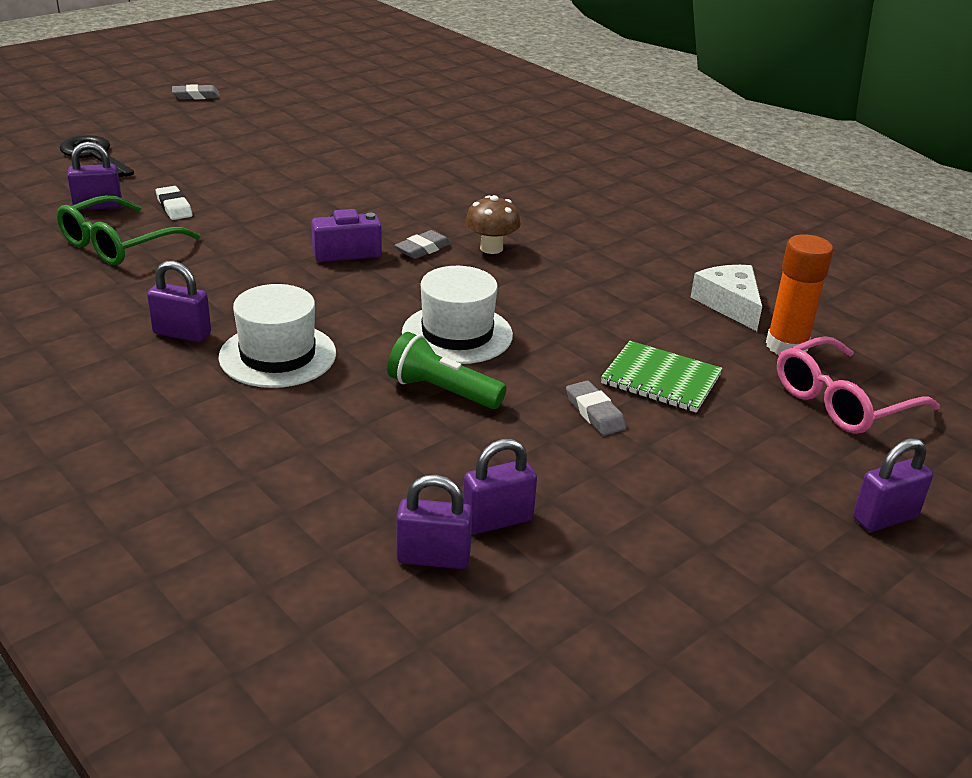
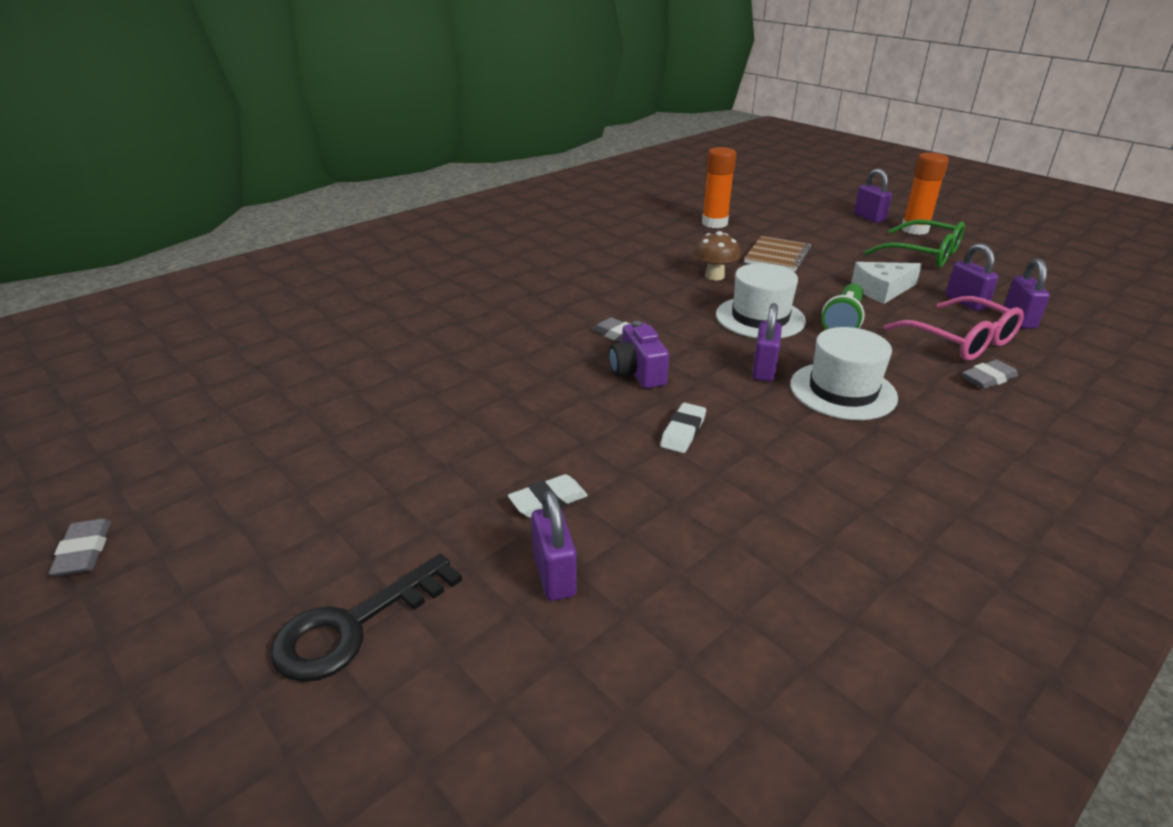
camera: 90 degrees left, 0 degrees up
green glasses [57,195,200,265] -> green glasses moved to [864,219,965,268]
purple padlock [147,261,211,342] -> purple padlock moved to [752,303,782,382]
brown mushroom [465,195,521,254] -> brown mushroom moved to [694,231,740,280]
grey eraser [566,381,626,435] -> grey eraser moved to [962,360,1018,389]
green notebook [601,341,723,413] -> brown notebook [744,236,811,272]
white cheese [690,265,762,331] -> white cheese moved to [851,262,922,304]
pink glasses [777,336,940,434] -> pink glasses moved to [884,296,1024,361]
none -> white eraser [660,403,706,453]
none -> orange glue stick [902,152,949,235]

